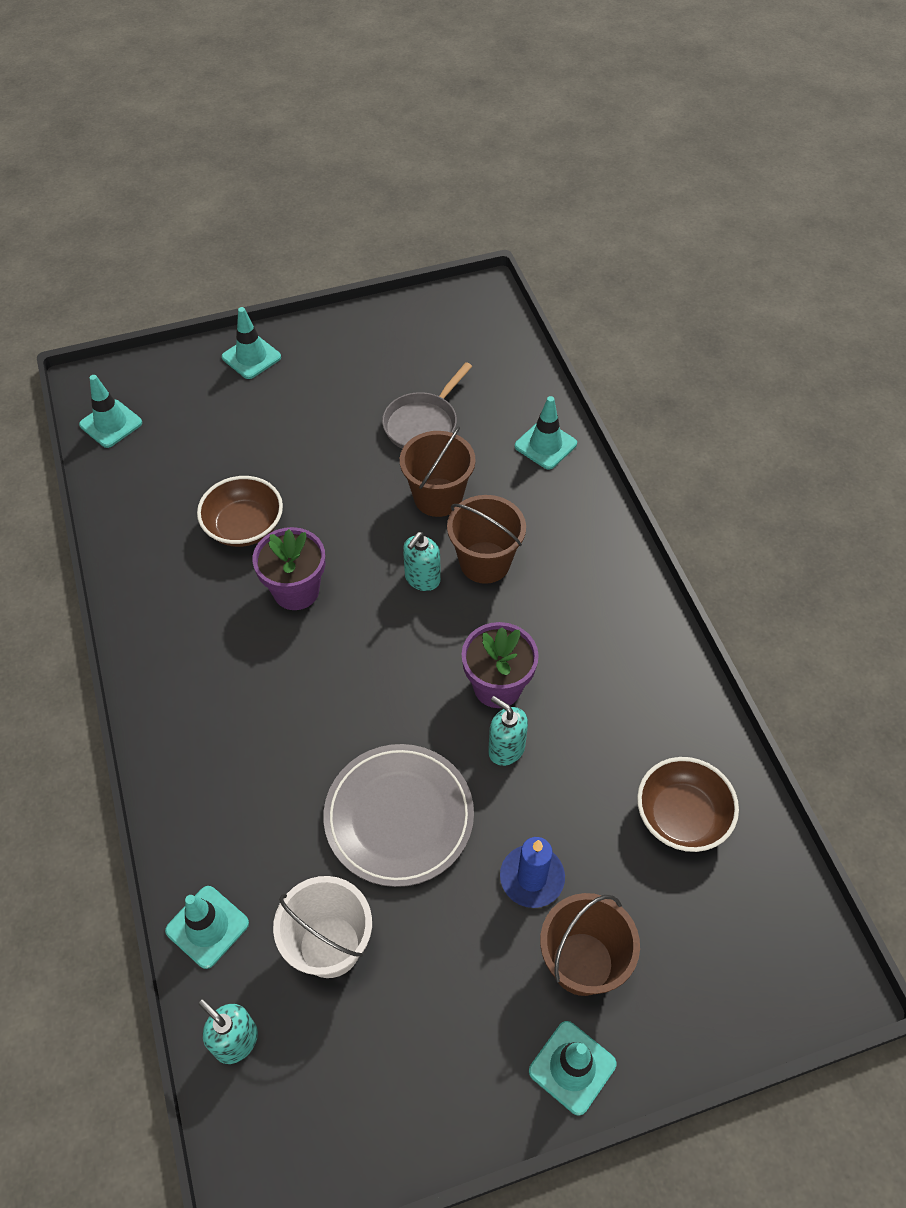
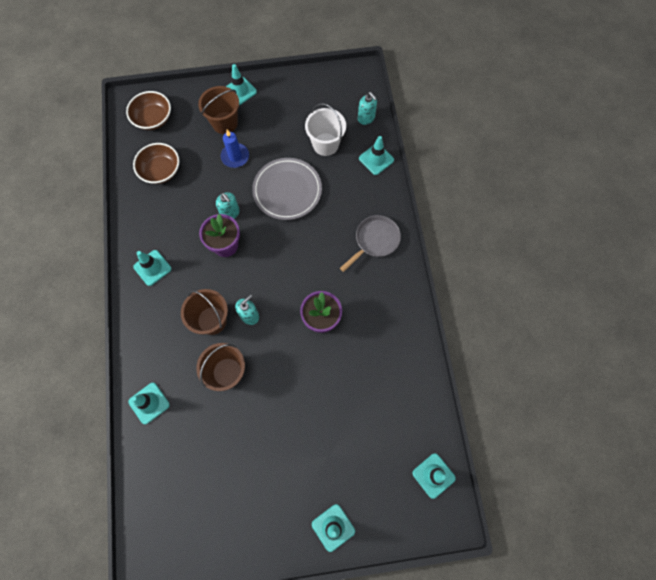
camera: 170 degrees left, 15 degrees up
brown bowl [197,476,283,547] -> brown bowl moved to [126,91,171,130]
grey pan [382,362,472,449] -> grey pan moved to [340,215,401,272]
none -> turquoise traffic cone [133,250,171,286]

